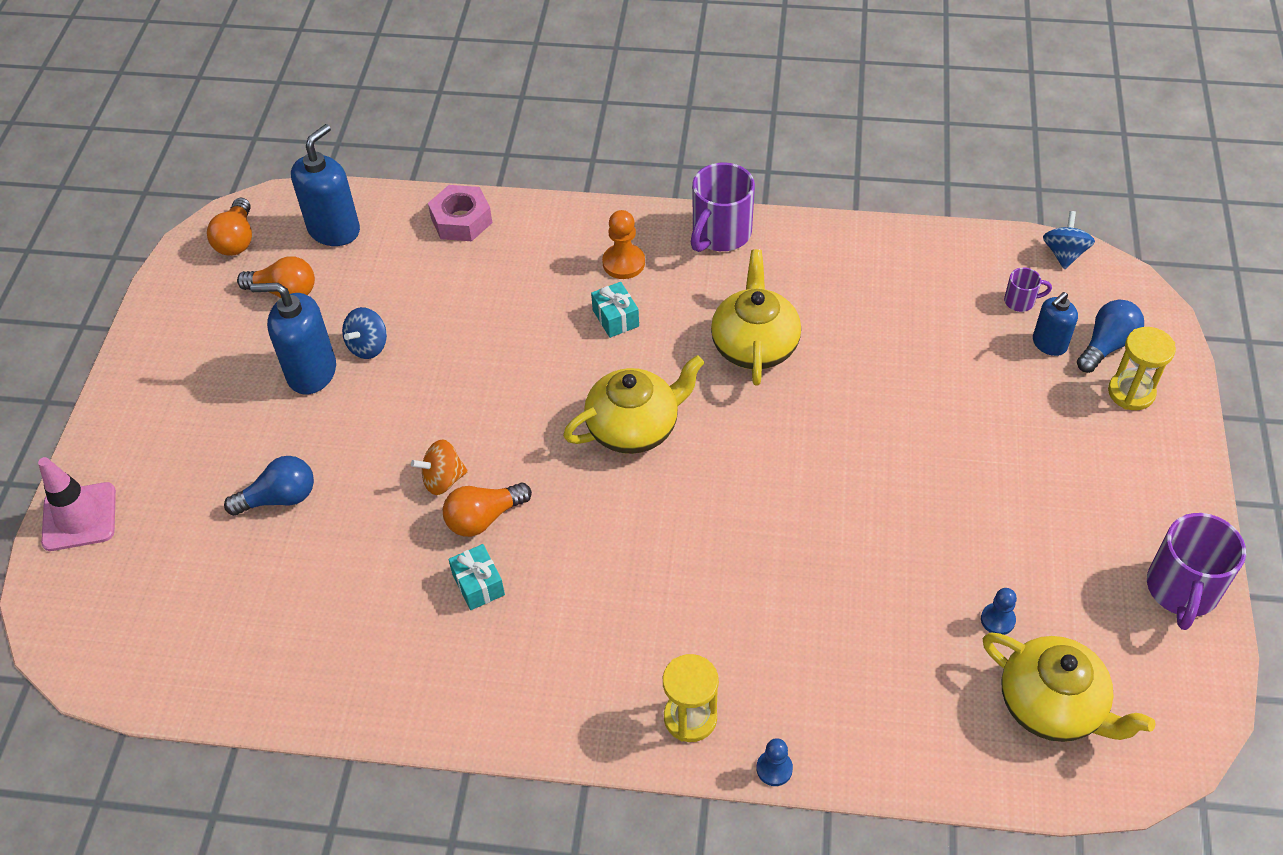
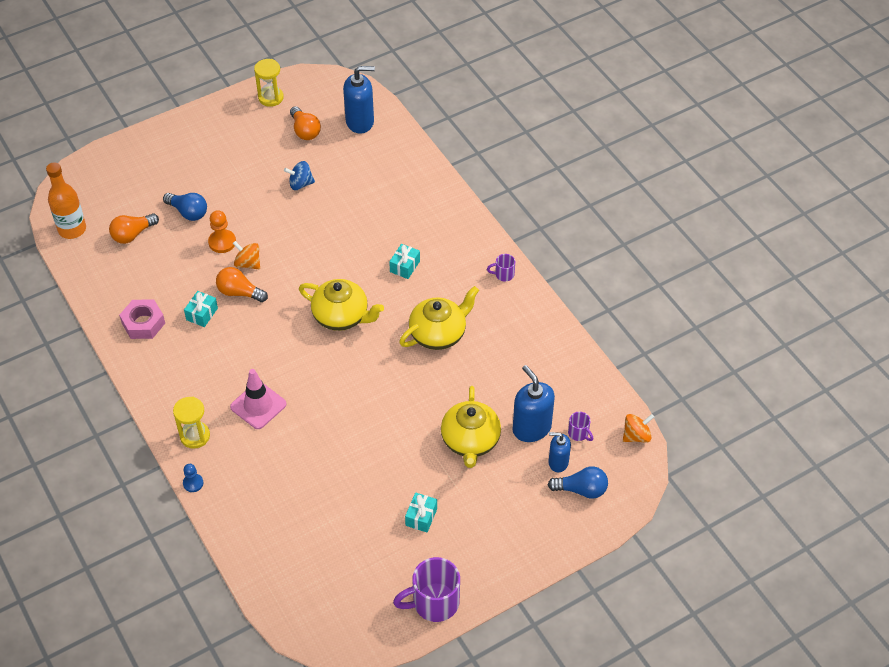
camera: 50 degrees right, 0 degrees up
pink traffic cone [38,457,116,551] -> pink traffic cone moved to [230,369,286,429]
orange light bulb [207,198,252,256] -> orange light bulb moved to [109,213,159,244]
blue soap dispenser [250,283,336,395] -> blue soap dispenser moved to [513,365,555,442]
pink nut [428,185,492,241] -> pink nut moved to [119,300,165,339]
orange pawn [602,210,645,279] -> orange pawn moved to [208,210,236,253]
purple mug [691,163,755,252] -> purple mug [487,254,515,281], size x0.48
blue pawn [981,588,1017,635] -> none
yellow teapot [983,633,1155,742] -> yellow teapot moved to [441,386,501,468]
blue spinning top [1043,211,1095,270] -> orange spinning top [623,414,654,443]
yellow hourglass [1108,327,1176,410] -> yellow hourglass moved to [254,59,284,107]
none -> orange bottle [46,162,86,239]
none -> turquoise gift [405,492,437,532]

